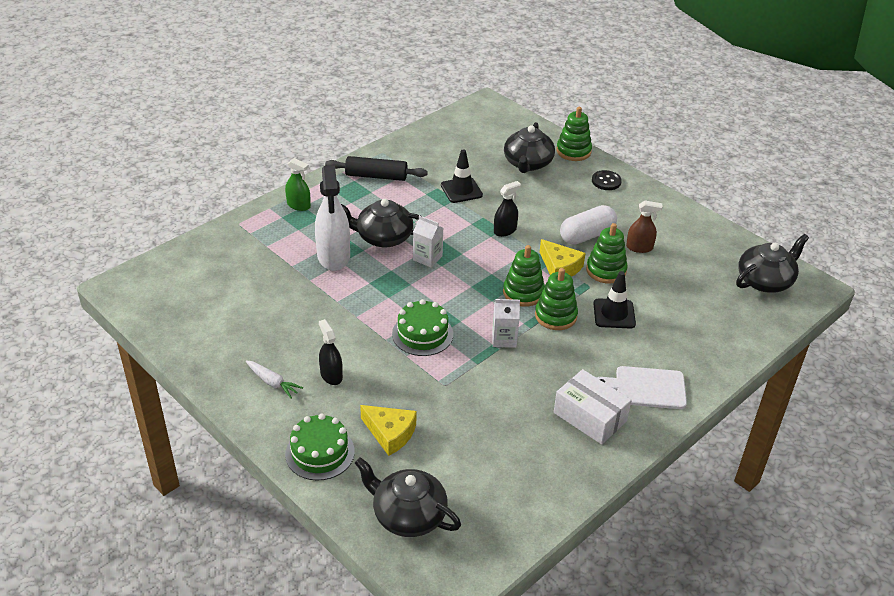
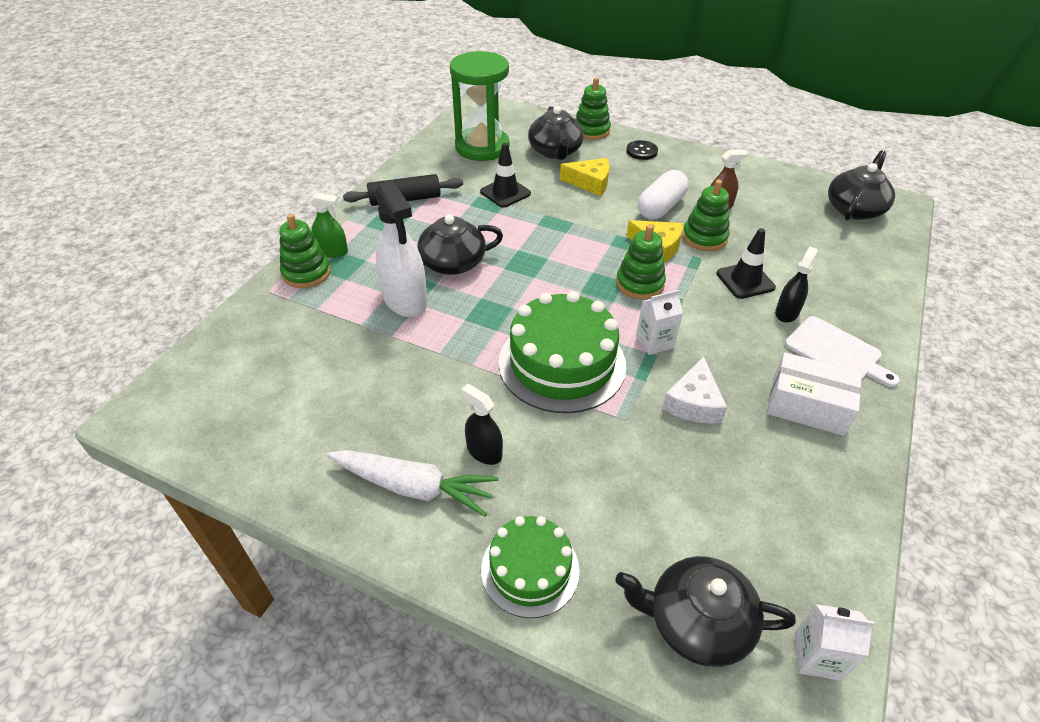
camera: 20 degrees left, 5 degrees up
white carrot [246,360,303,398] -> white carrot [327,450,499,517], size x1.79
yellow cheese [360,405,416,456] -> yellow cheese moved to [560,158,610,196]
green cake [392,299,453,356] -> green cake [499,291,626,413], size x1.66
white carton [413,215,443,268] -> white carton moved to [794,604,875,681]
black spray bottle [494,181,521,237] -> black spray bottle moved to [775,246,818,323]
green stacking toy [535,268,578,330] -> green stacking toy moved to [279,214,331,288]
white cutting board [596,366,687,409] -> white cutting board turned 120 degrees counterclockwise [785,316,900,387]
none -> green hourglass [450,51,509,161]
none -> white cheese [662,357,727,424]

